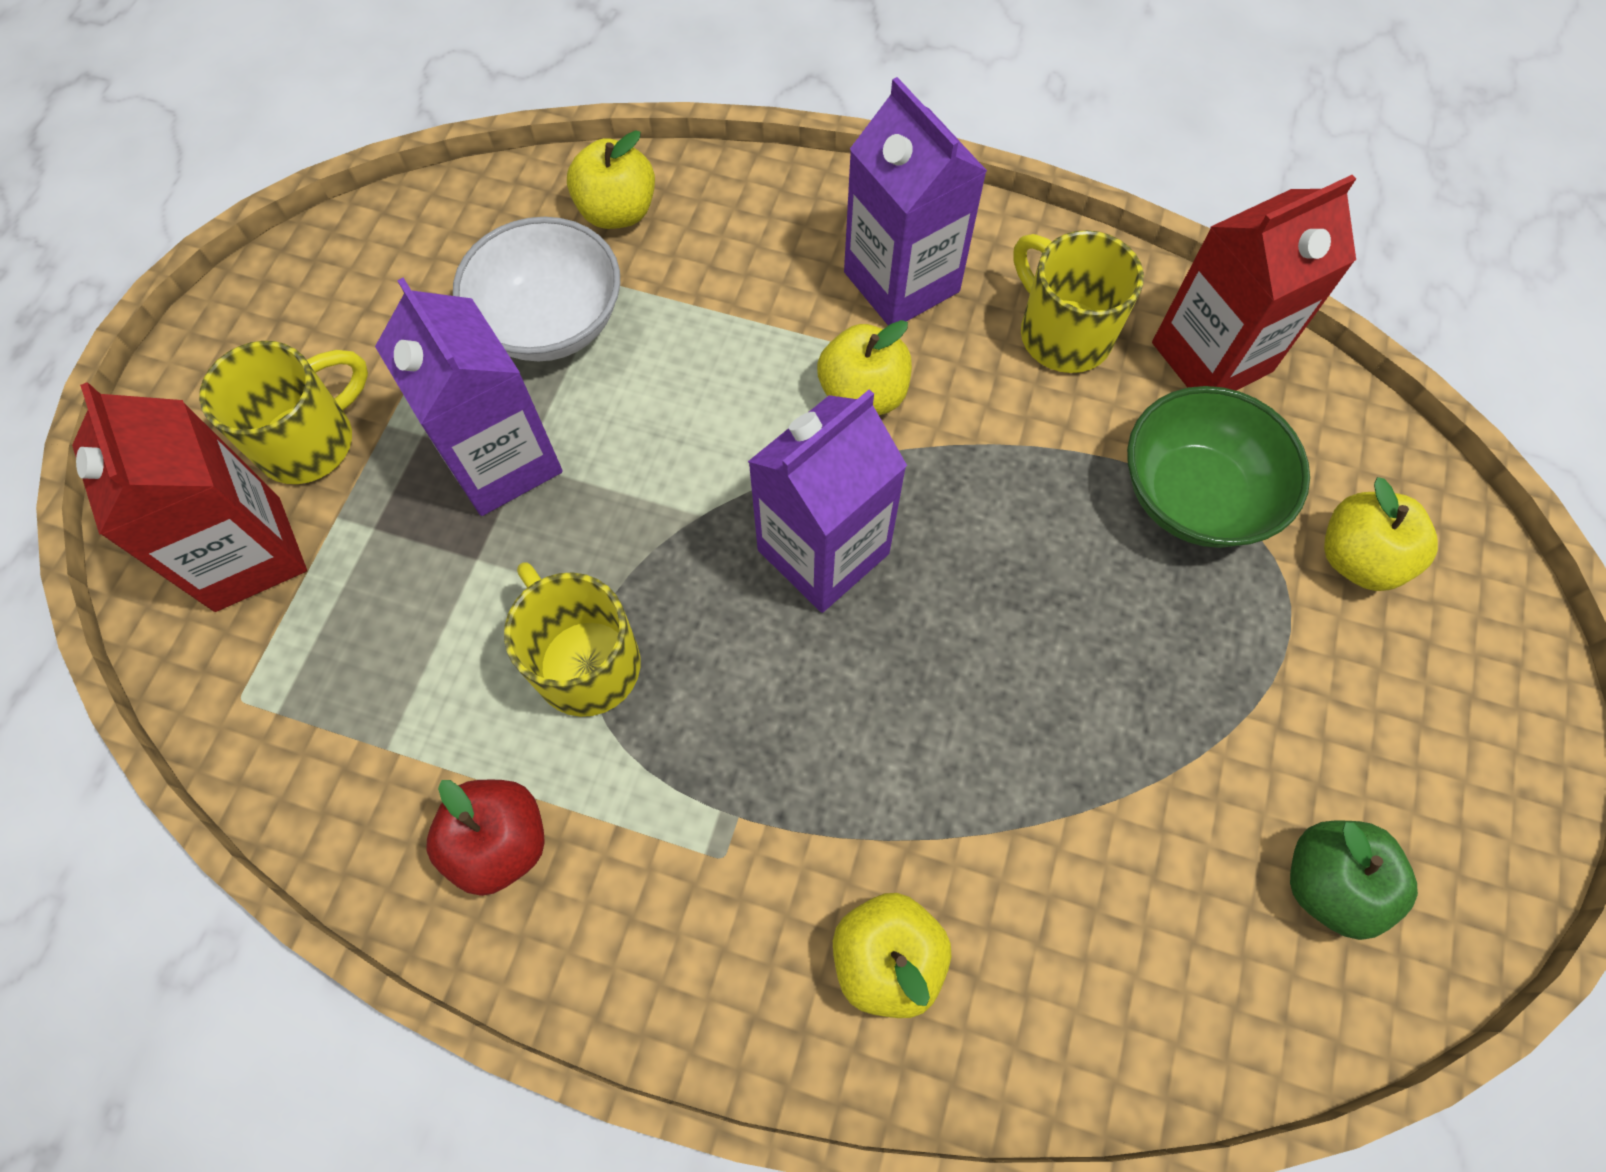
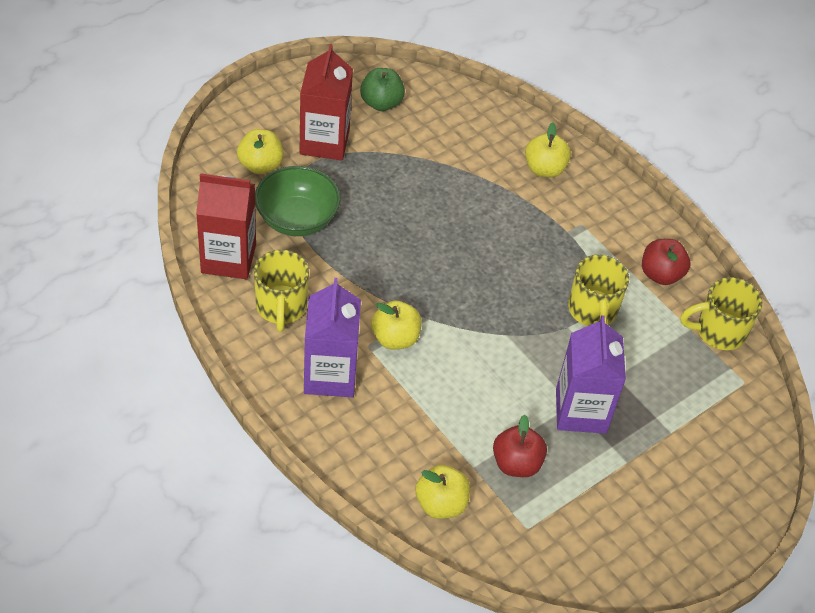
camera: 150 degrees left, 15 degrees down
red carton [72,382,307,612] -> red carton moved to [300,44,353,161]
yellow mug [199,341,368,484] -> yellow mug moved to [680,277,762,350]
white bowl [453,217,620,361] -> red apple [493,415,547,477]
purple carton [748,389,907,613] -> none

